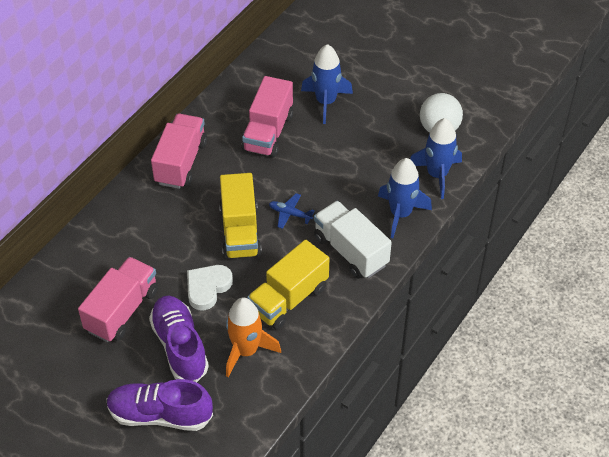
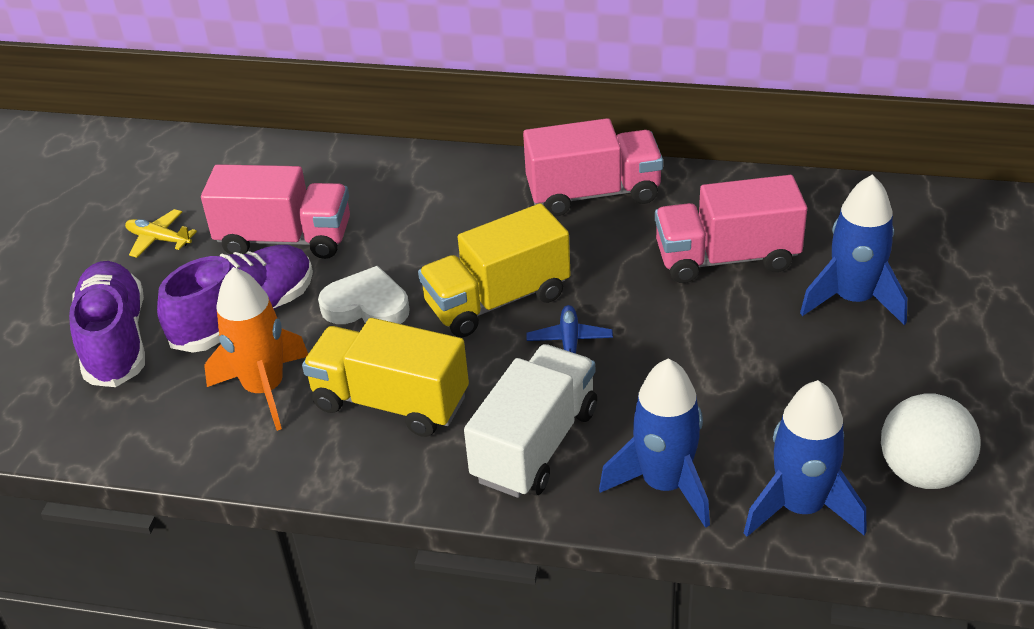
camera: 70 degrees right, 10 degrees down
none -> yellow plane [125,209,197,258]

